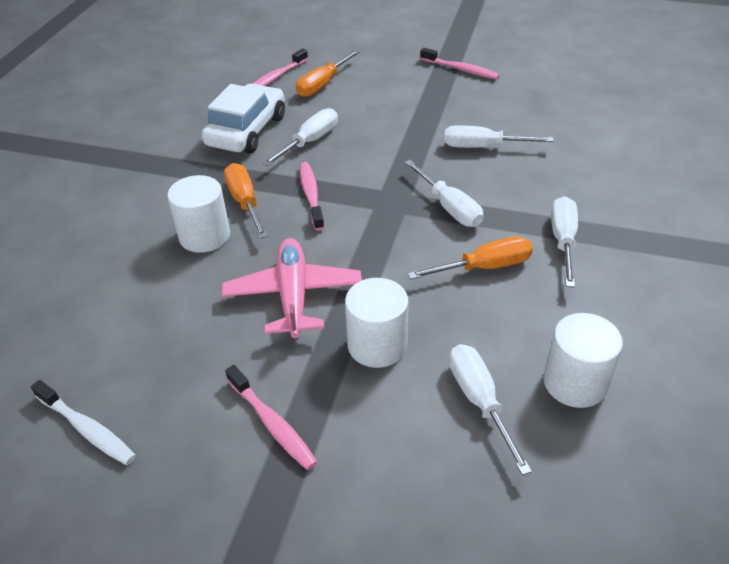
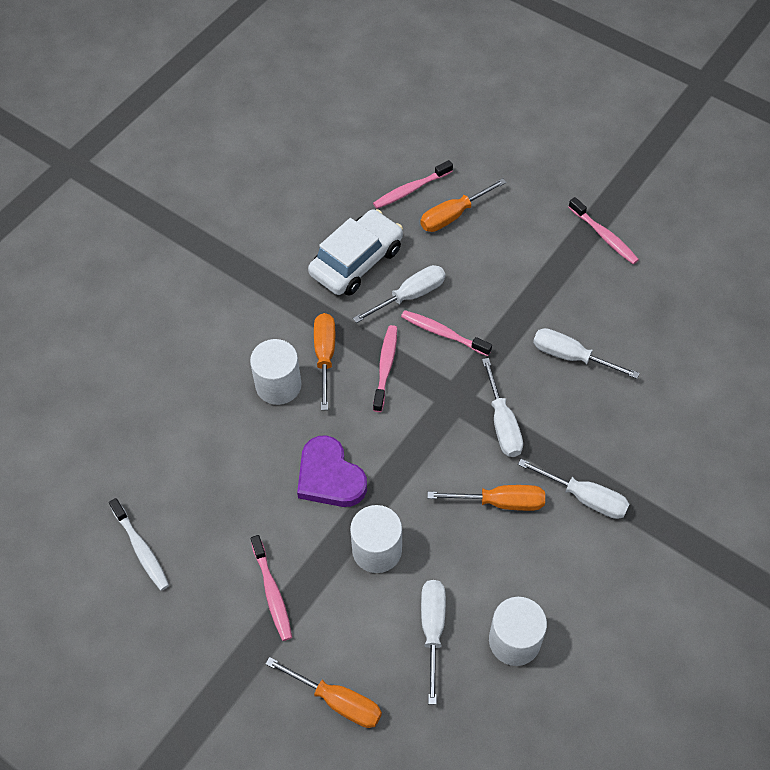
camera: 20 degrees right, 15 degrees up
pink plane [222,238,362,338] -> purple heart [297,435,367,507]
white screwdriver [551,196,578,288] -> white screwdriver turned 90 degrees clockwise [518,459,629,519]
none -> orange screwdriver [265,657,382,728]
none -> pink toothbrush [401,310,492,356]

